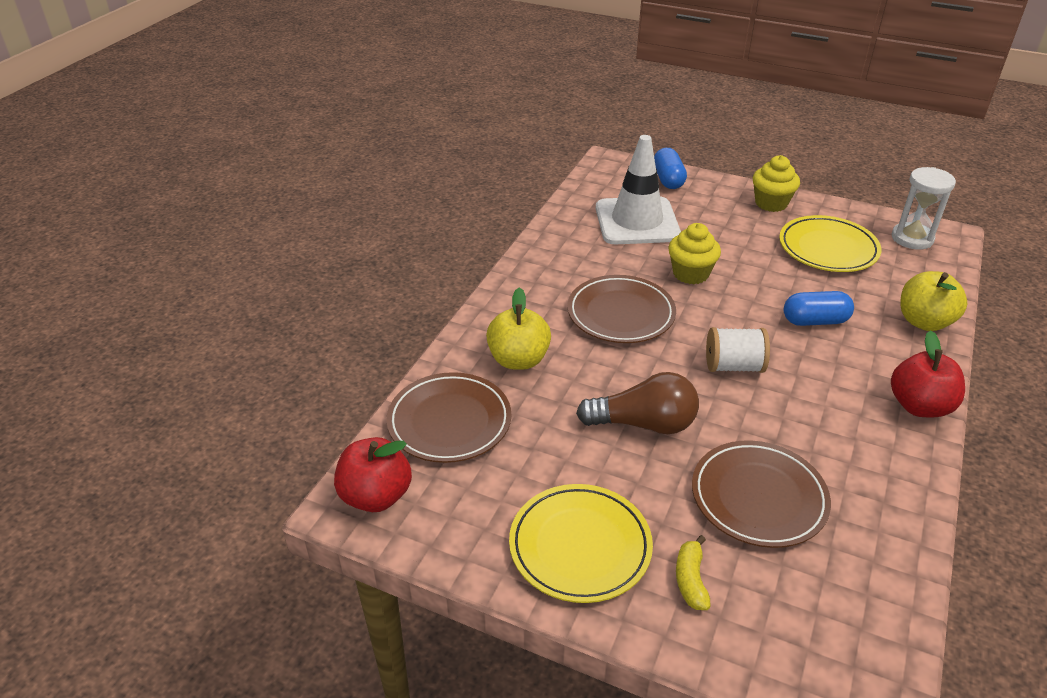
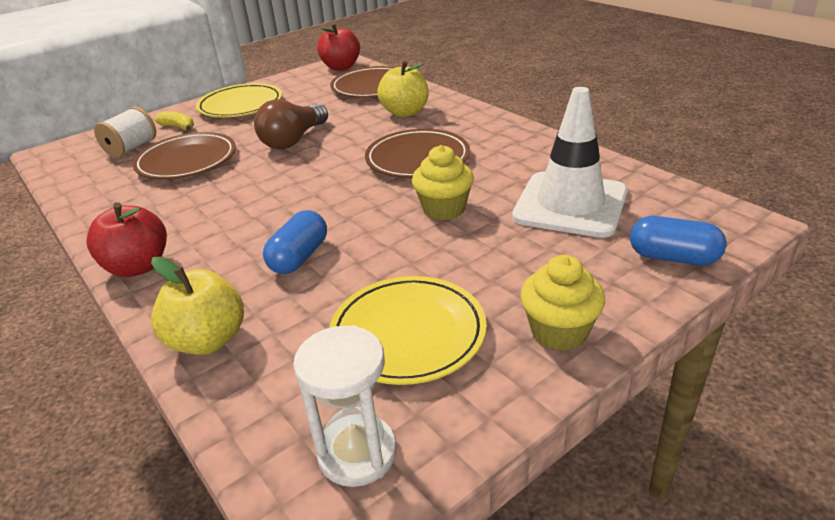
camera: 120 degrees right, 5 degrees down
white spool [706,327,770,373] -> white spool moved to [94,107,156,158]

